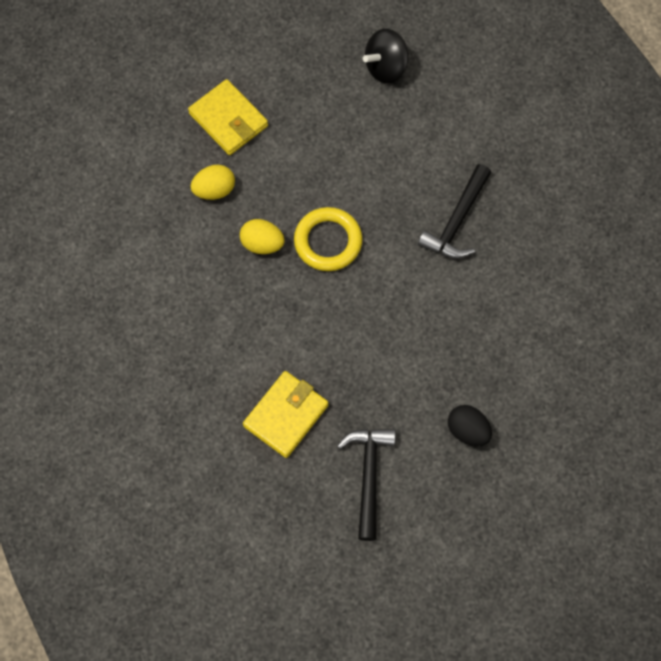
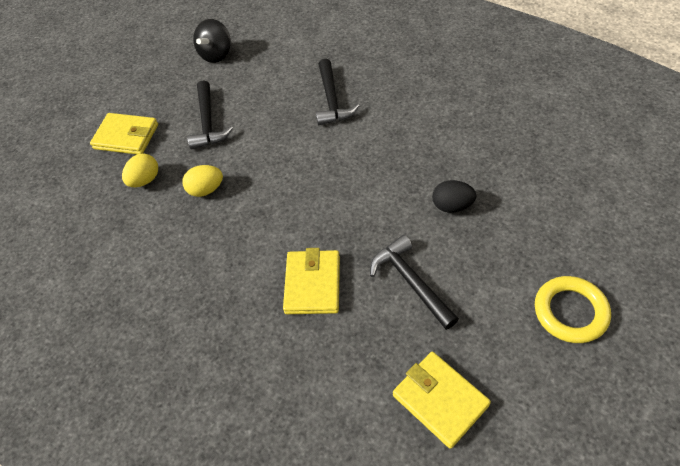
camera: 30 degrees left, 15 degrees down
yellow ring [294,207,363,271] -> yellow ring moved to [535,276,611,343]
none -> black hammer [187,80,233,149]
none -> yellow wallet [393,352,491,449]

